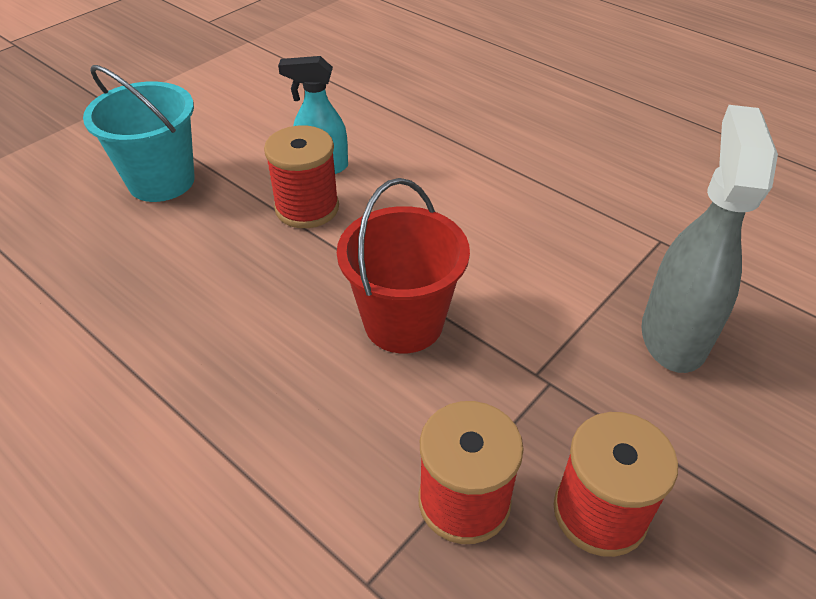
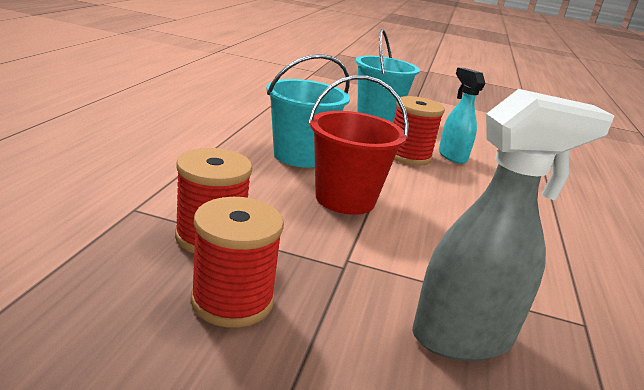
camera: 60 degrees right, 20 degrees down
none -> turquoise bucket [267,54,350,168]

